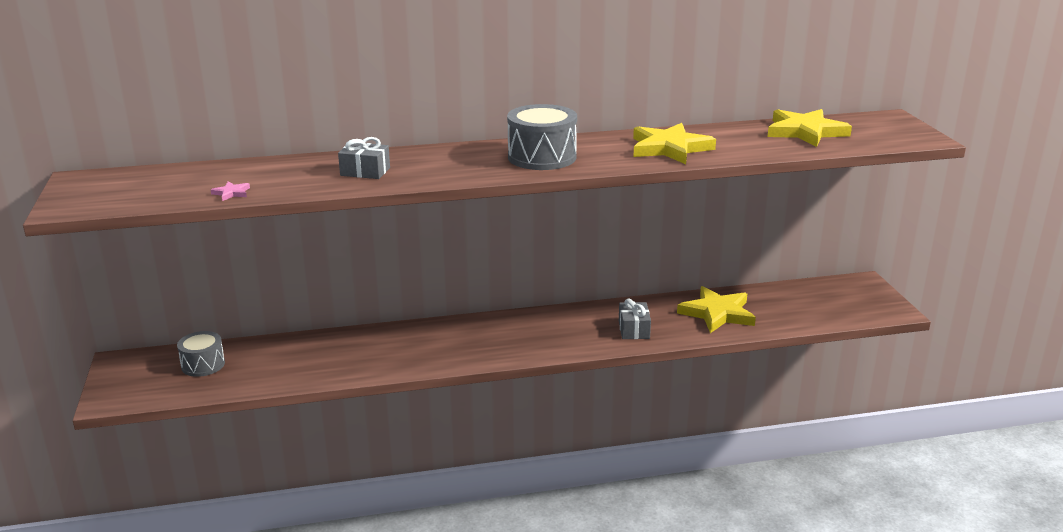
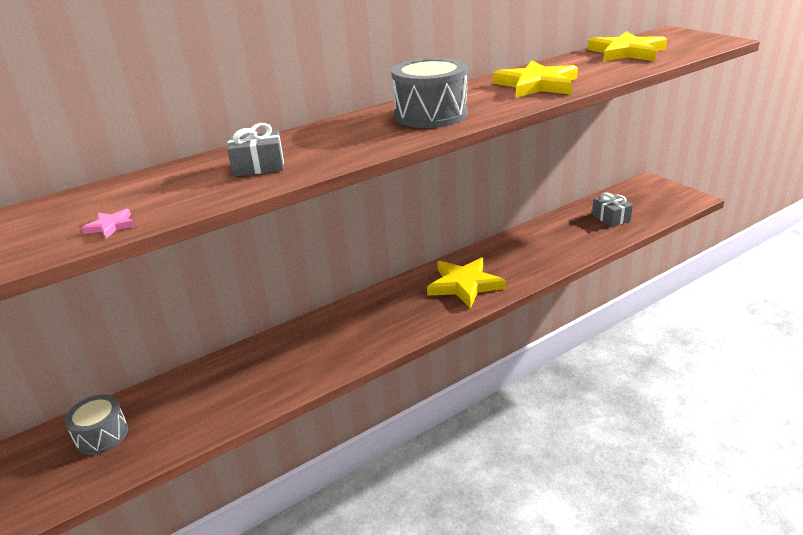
camera: 20 degrees left, 5 degrees up
grey gift [619,299,651,339] -> grey gift moved to [592,193,633,227]
yellow star [677,286,756,333] -> yellow star moved to [427,257,506,309]

